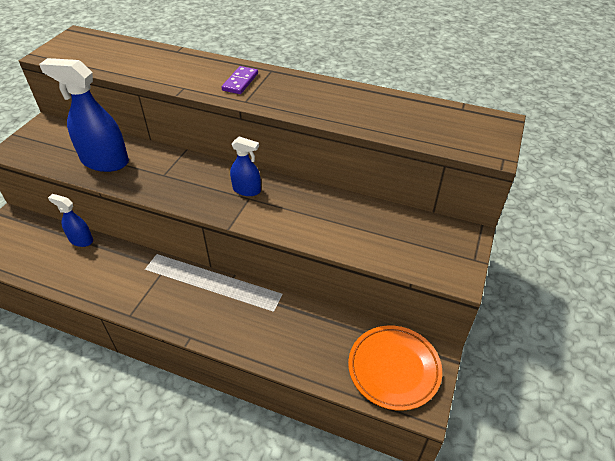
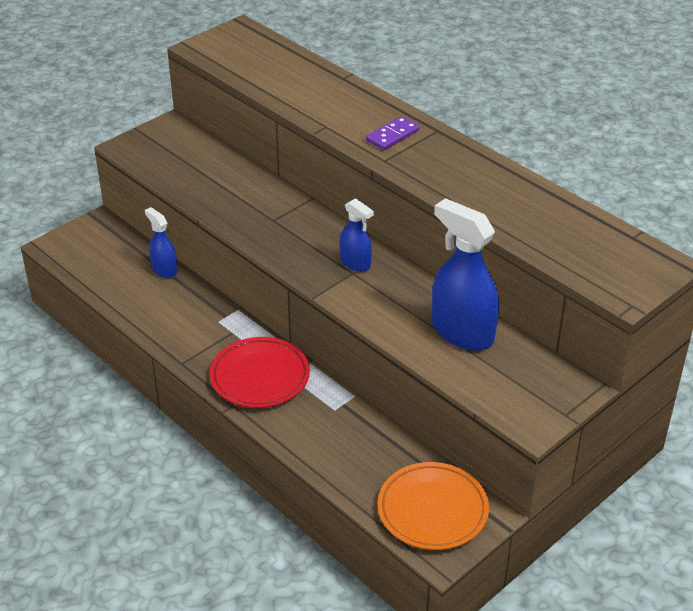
camera: 25 degrees right, 5 degrees down
blue spray bottle [39,58,129,172] -> blue spray bottle moved to [432,198,499,351]
none -> red plate [210,337,310,408]

